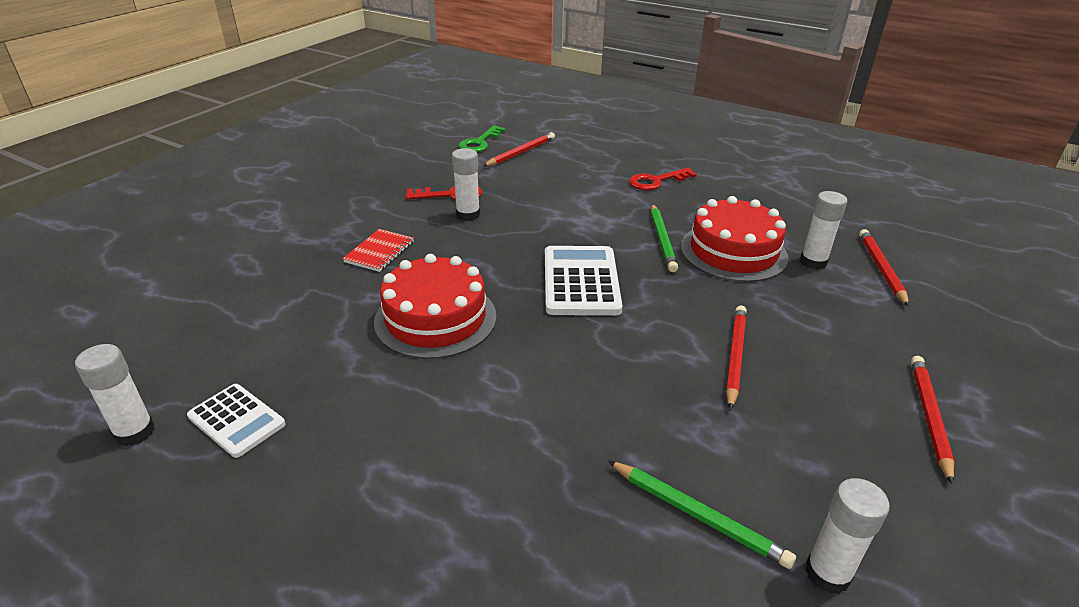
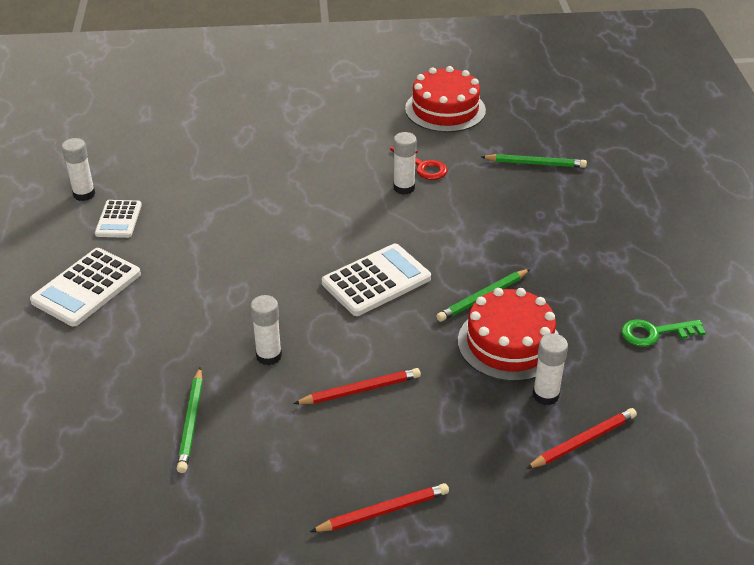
camera: 55 degrees right, 5 degrees up
red notebook [343,229,414,272] -> none
red cake [374,254,496,359] -> red cake moved to [405,66,486,132]
green key [458,126,506,152] -> green key moved to [621,319,706,347]
red pencil [483,132,555,166] -> green pencil [481,154,587,168]
red key [629,168,697,190] -> none
white glue stick [805,478,890,594] -> white glue stick moved to [250,295,282,366]
none -> white calculator [30,248,141,326]

